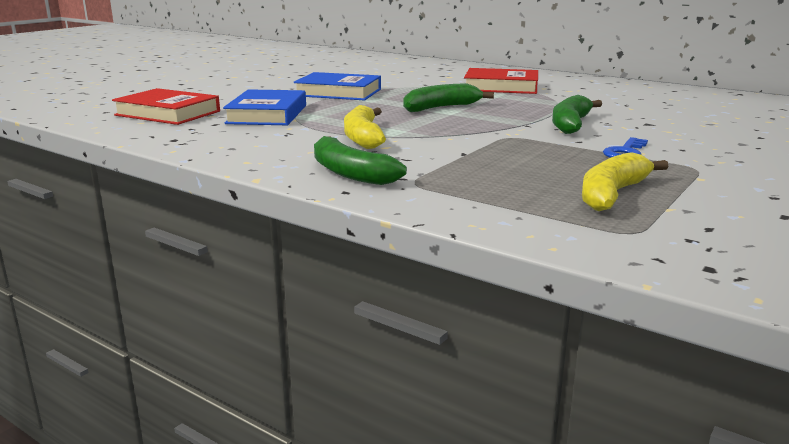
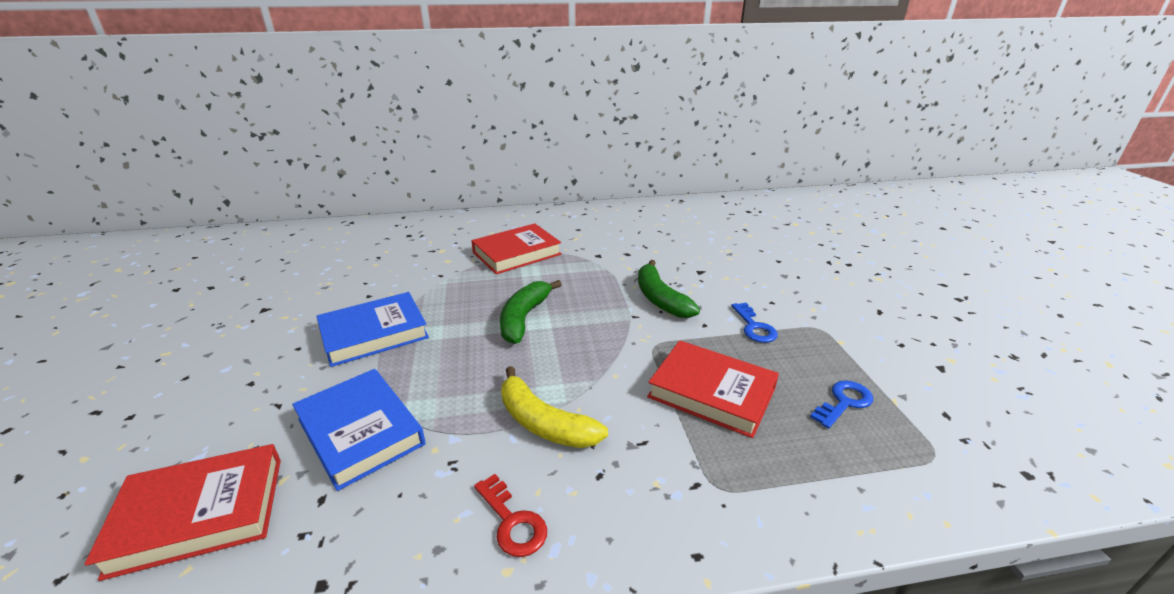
camera: 45 degrees left, 10 degrees up
green banana [314,136,407,185] -> none
yellow banana [582,152,669,211] -> blue key [810,381,873,429]
none -> red key [474,474,547,557]
none -> red book [647,340,779,438]

